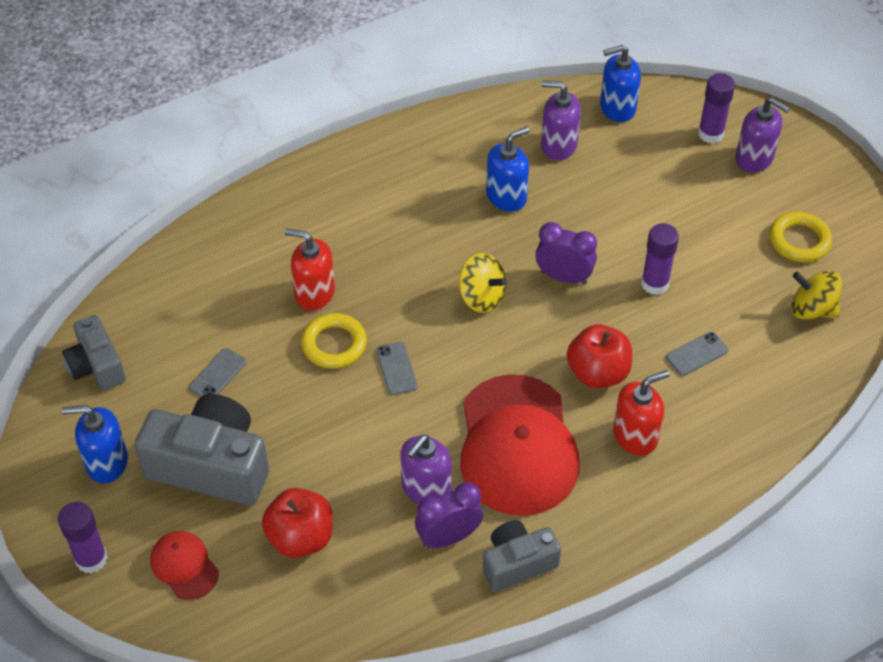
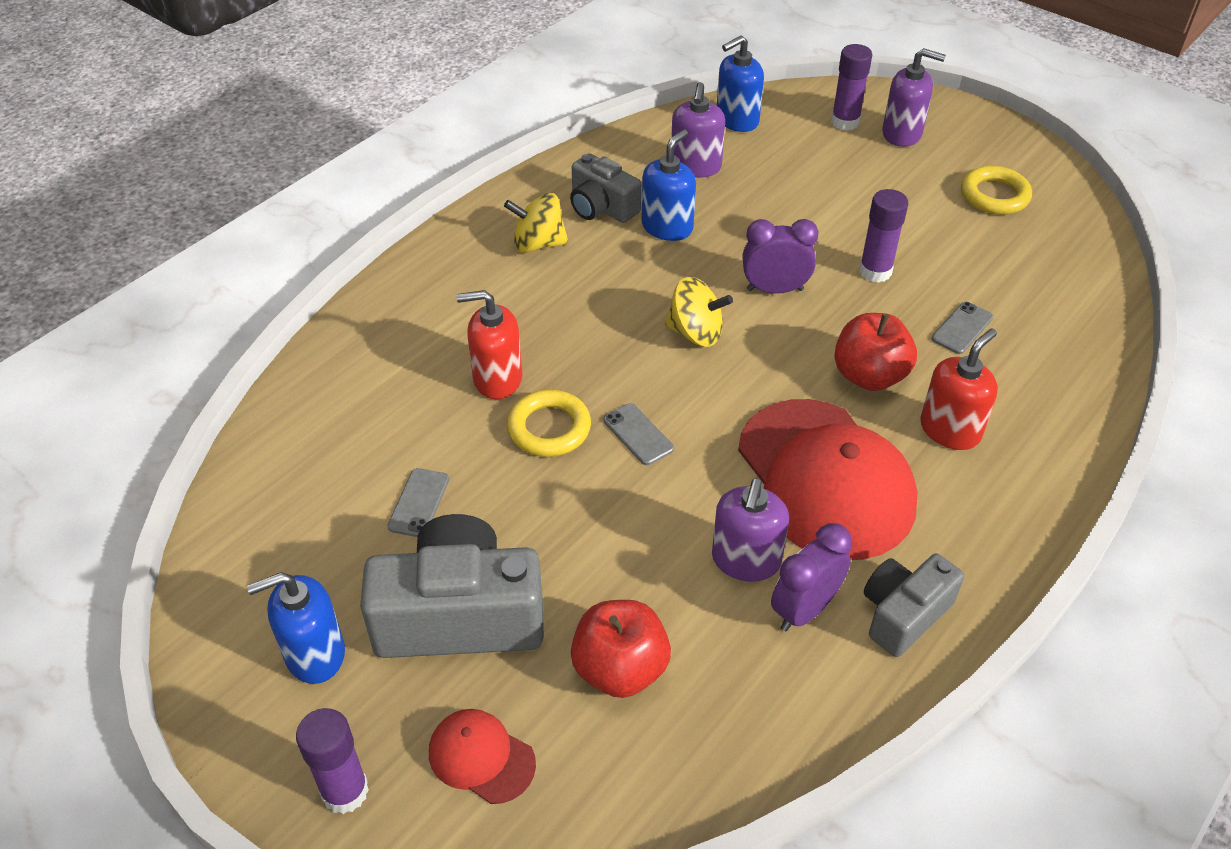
camera: 20 degrees left, 5 degrees down
grey camera [62,315,126,390] -> grey camera moved to [570,153,641,223]
purple soap dispenser [541,81,581,160] -> purple soap dispenser turned 75 degrees counterclockwise [671,82,725,178]
yellow spinning top [791,271,842,319] -> yellow spinning top moved to [504,193,568,253]

